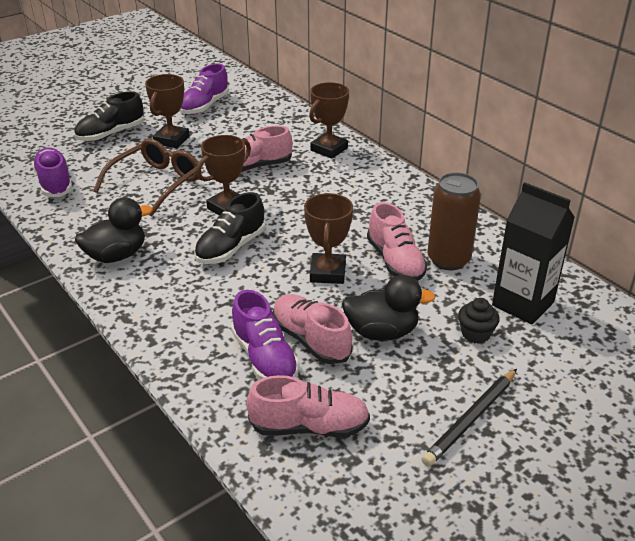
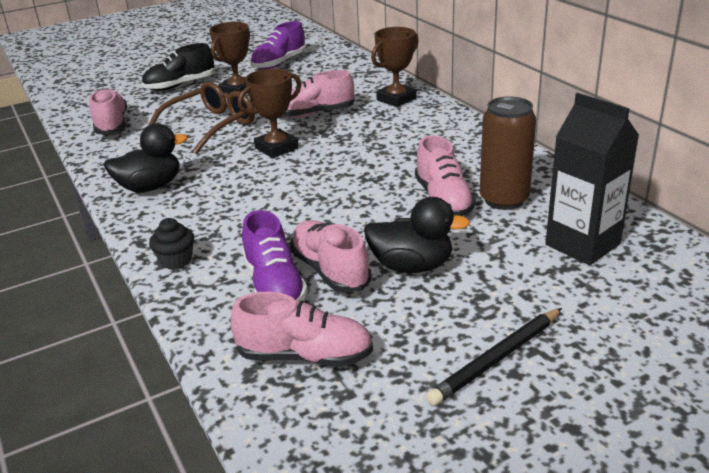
camera: 10 degrees right, 5 degrees down
purple shoe [32,147,73,197] -> pink shoe [89,88,127,134]
black shoe [194,192,266,264] -> none
brown trophy [304,193,353,284] -> none
black cupcake [458,298,499,344] -> black cupcake moved to [149,218,194,270]

